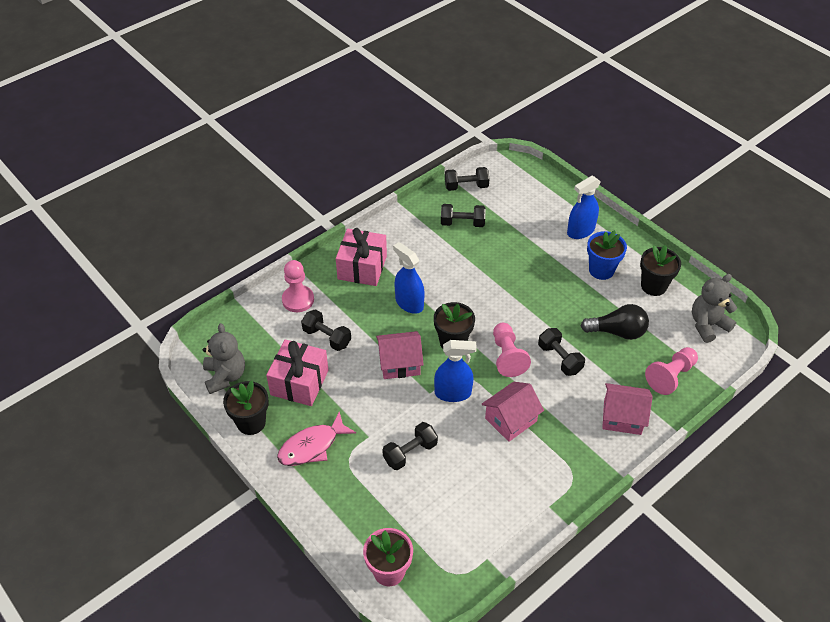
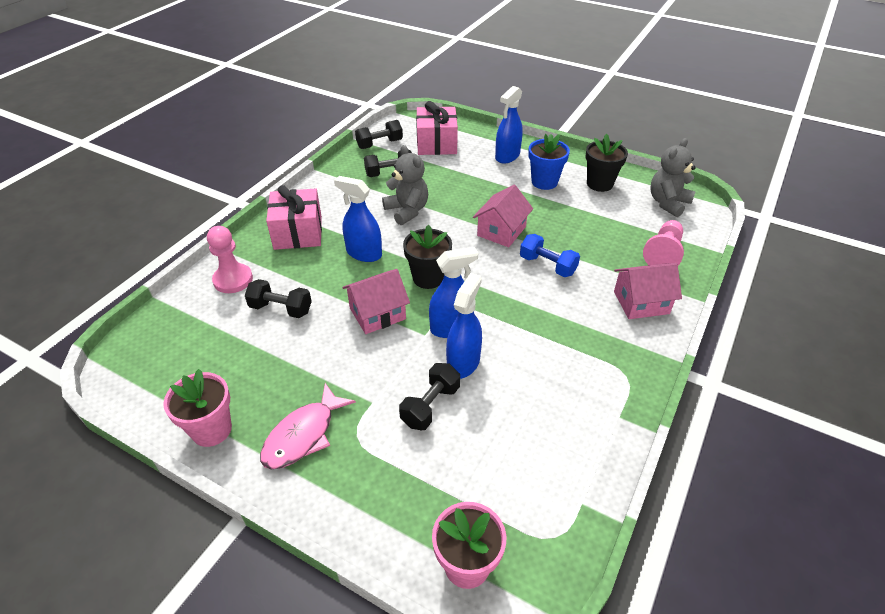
camera: 20 degrees left, 5 degrees down
grey teddy bear [203,323,245,394] -> grey teddy bear moved to [382,145,428,225]
black flower pot [223,381,269,435] -> pink flower pot [163,369,232,447]
pink gift [266,339,329,406] -> pink gift moved to [416,101,458,155]
pink house [482,382,544,442] -> pink house moved to [473,185,533,247]
pink pawn [493,323,531,377] -> none
black dumbbell [538,328,585,376] -> blue dumbbell [520,234,580,277]
black light bulb [581,304,649,340] -> none
none -> blue spray bottle [446,273,482,379]

